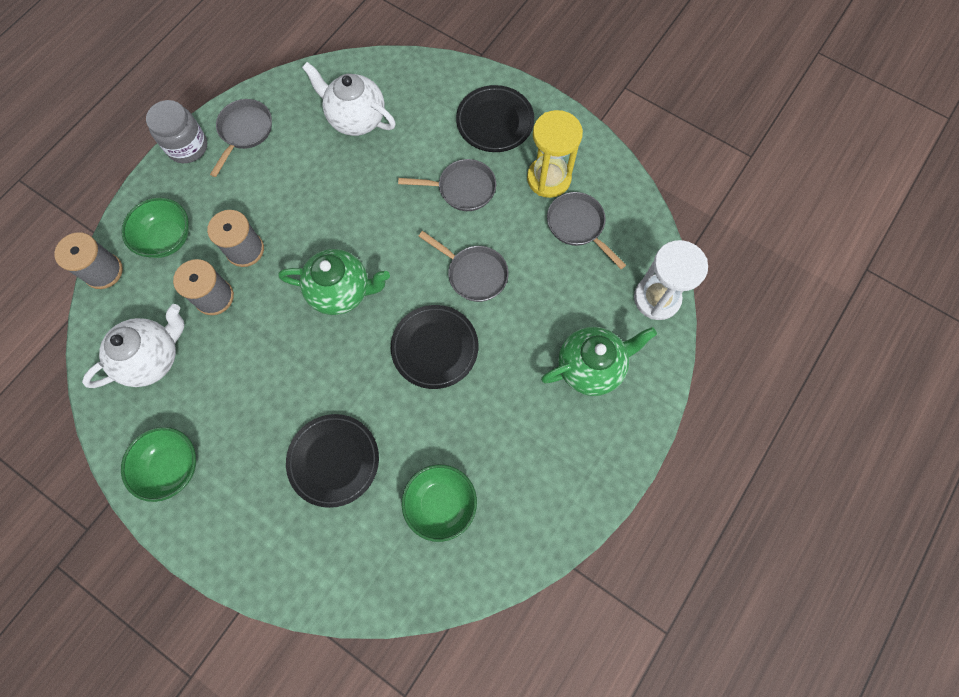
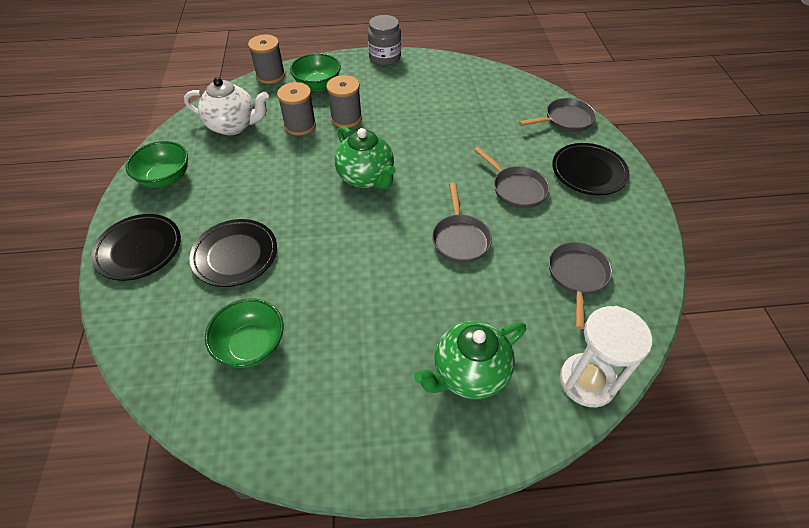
camera: 50 degrees right, 20 degrees down
grey pan [210,99,272,177] -> grey pan moved to [519,98,596,132]
white teapot [302,62,396,136] -> none
black plate [391,305,478,389] -> black plate moved to [91,214,181,281]
yellow hourglass [527,110,583,198] -> none
green teapot [541,327,657,396] -> green teapot turned 120 degrees clockwise [414,321,526,399]

